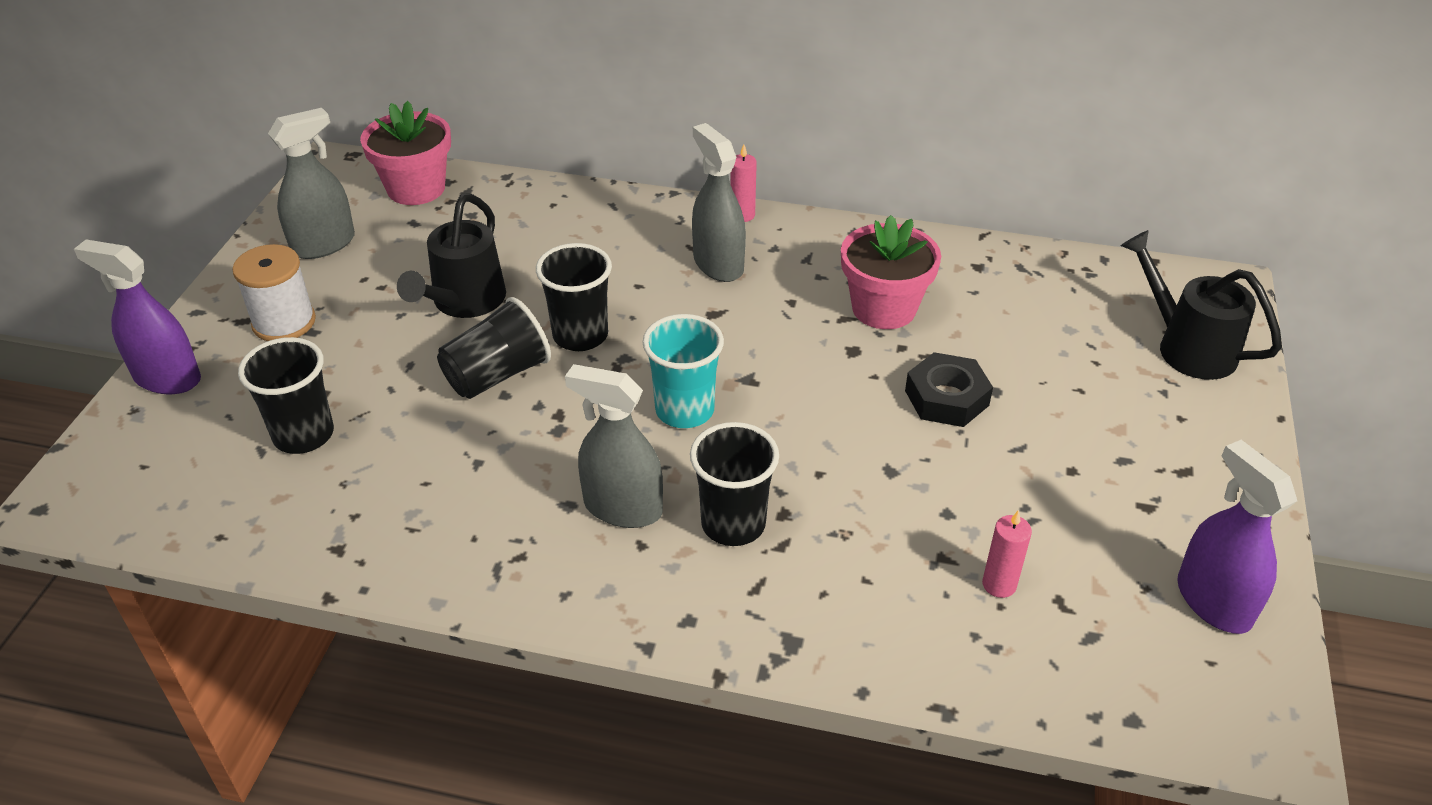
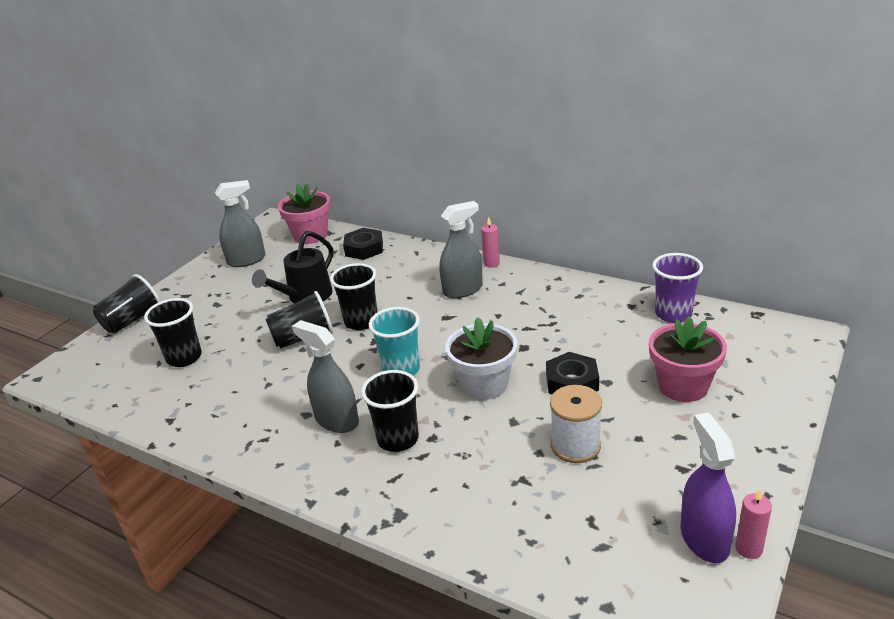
camera: 20 degrees right, 10 degrees down
purple spray bottle [74,240,201,394] -> black cup [93,274,160,334]
white spool [232,244,316,341] -> white spool moved to [550,385,602,463]
grey spray bottle [692,123,746,282] -> grey spray bottle turned 75 degrees clockwise [440,201,483,298]
pink flower pot [841,215,941,329] -> pink flower pot moved to [649,316,727,402]
pink candle [982,510,1032,598] -> pink candle moved to [735,489,772,559]
black watering can [1121,230,1282,380] -> none
none -> black nut [343,228,383,260]
none -> white flower pot [445,317,517,400]
none -> purple cup [652,253,703,323]

